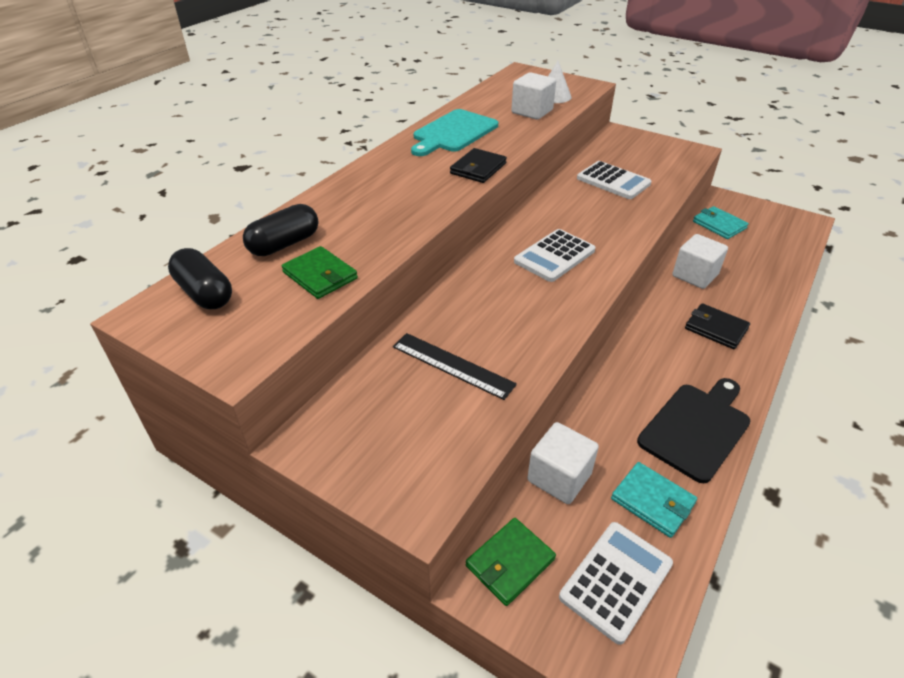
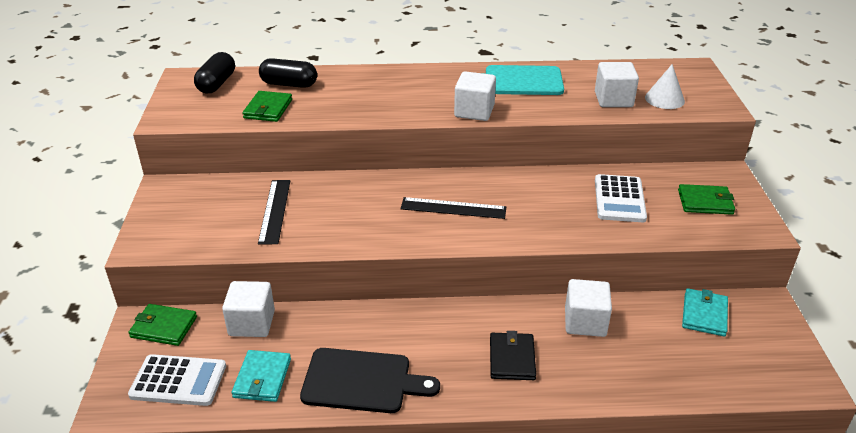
camera: 55 degrees right, 5 degrees down
black wallet [450,148,507,183] -> white cube [454,71,496,121]
white calculator [514,229,595,282] -> black ruler [400,197,506,219]
none -> green wallet [678,184,735,215]

